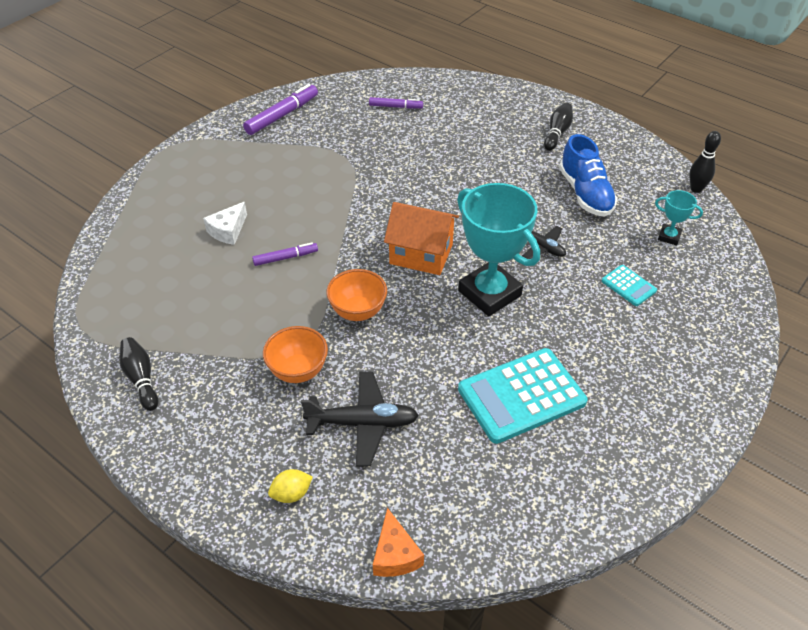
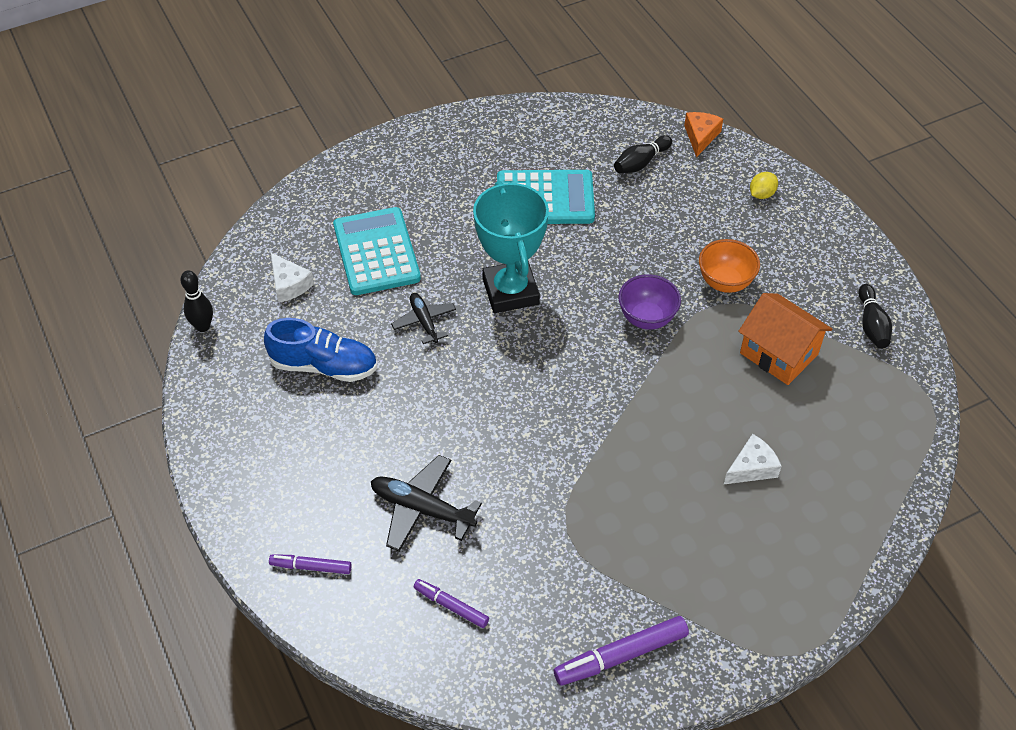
camera: 155 degrees left, 5 degrees up
purple marker [252,242,318,266] -> purple marker moved to [269,554,352,574]
yellow lemon [268,469,313,503] -> yellow lemon turned 45 degrees counterclockwise [750,172,778,199]
black plane [301,371,419,466] -> black plane moved to [371,455,482,552]
orange bowl [326,269,387,321] -> purple bowl [618,274,681,329]
orange house [384,202,459,275] -> orange house moved to [738,293,832,385]
black bowling pin [544,102,573,151] -> black bowling pin moved to [614,135,672,173]
blue shoe [559,134,617,217] -> blue shoe turned 90 degrees clockwise [264,318,377,382]
turquoise calculator [602,265,657,306] -> turquoise calculator [333,207,421,295], size x2.10
turquoise trophy [655,190,703,245] -> white cheese [271,253,314,302]

